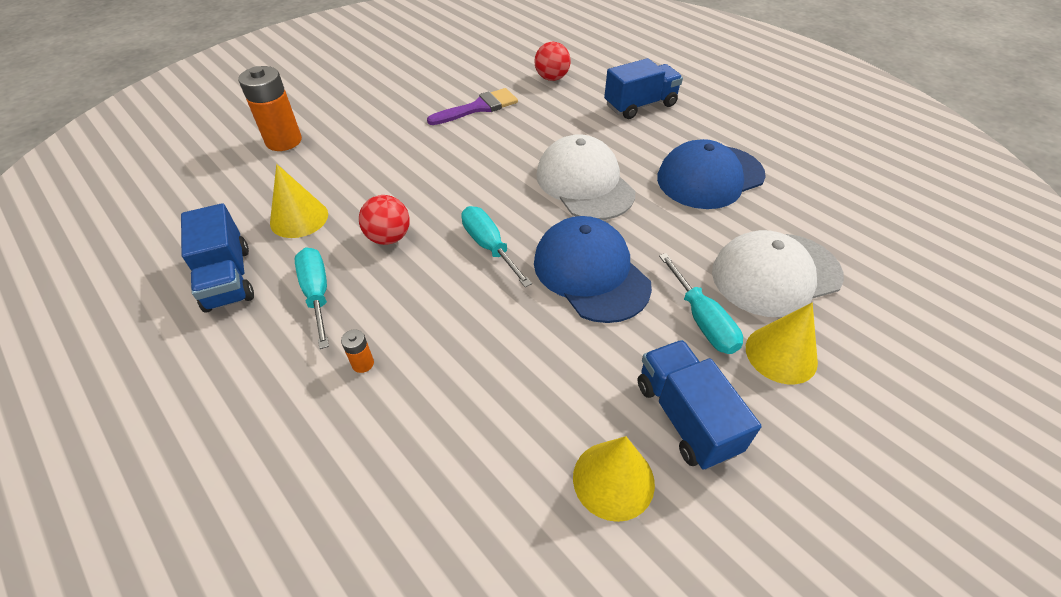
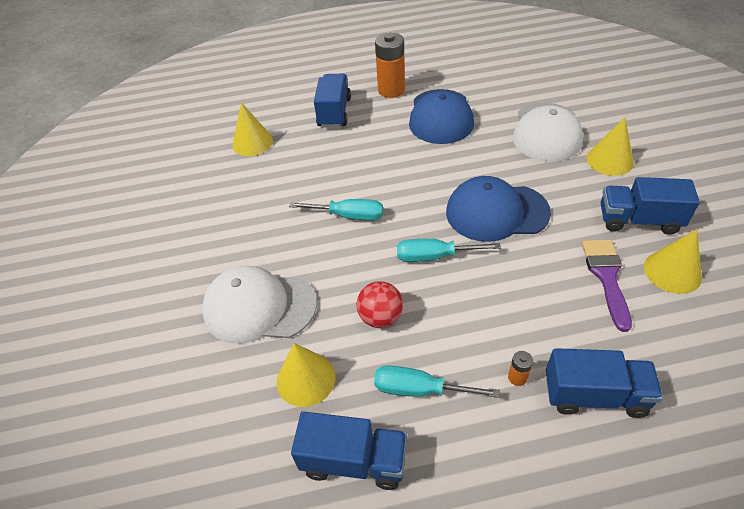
camera: 55 degrees left, 0 degrees up
orange battery [238,66,302,151] -> orange battery moved to [375,33,405,98]
purple brush [427,88,518,125] -> purple brush moved to [582,239,632,332]
red ball [534,42,571,81] -> yellow cone [232,102,273,156]
white cap [536,134,636,220] -> white cap moved to [202,266,317,344]
turquoise screwdriver [659,253,743,354] -> turquoise screwdriver moved to [289,199,383,221]
none -> blue truck [546,348,663,418]

